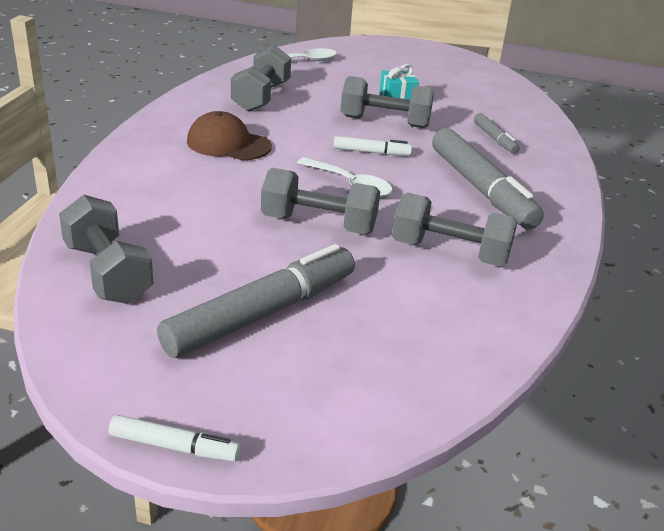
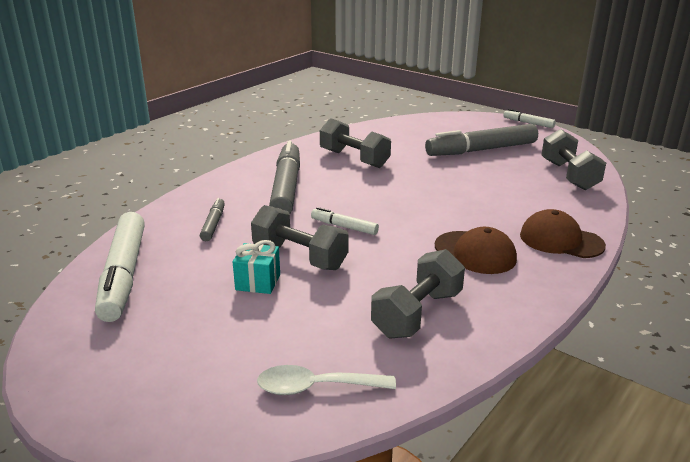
camera: 155 degrees left, 5 degrees down
grey dumbbell [261,168,380,234] -> none
white spoon [297,157,392,197] -> none
none -> white marker [95,212,145,322]
none -> brown cap [520,209,606,258]

